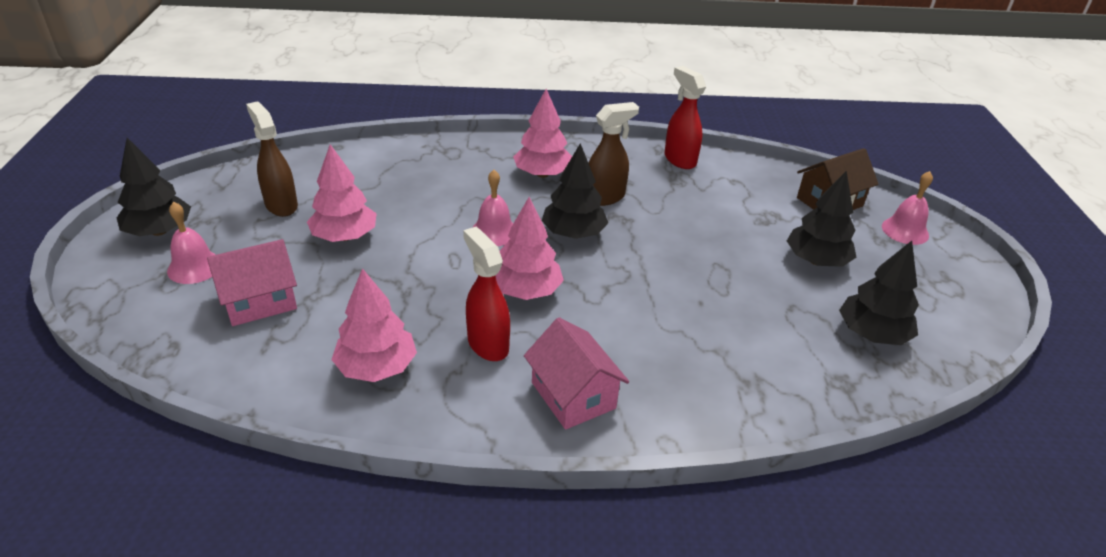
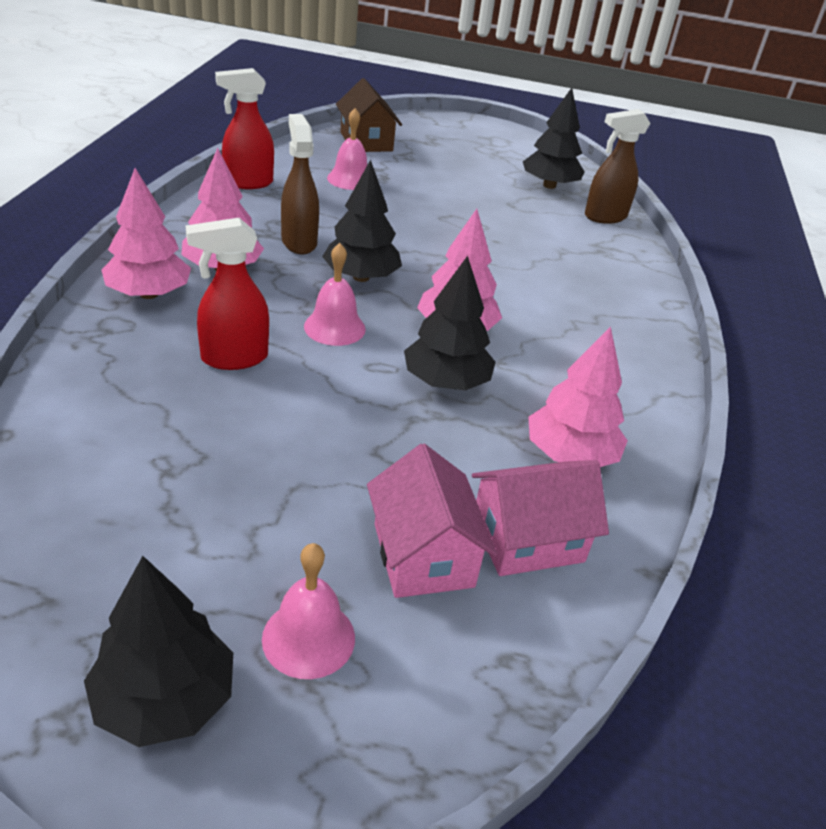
camera: 80 degrees left, 0 degrees up
brown spray bottle [246,101,298,217] -> brown spray bottle moved to [585,109,651,224]
pink tree [307,144,377,242] -> pink tree moved to [101,168,191,299]
red spray bottle [463,227,510,361] -> red spray bottle moved to [186,218,269,370]
pink house [524,317,629,430] -> pink house moved to [472,460,609,576]
black tree [787,171,857,267] -> black tree moved to [404,256,496,390]
pink bell [882,171,933,245] -> pink bell moved to [327,108,367,190]

